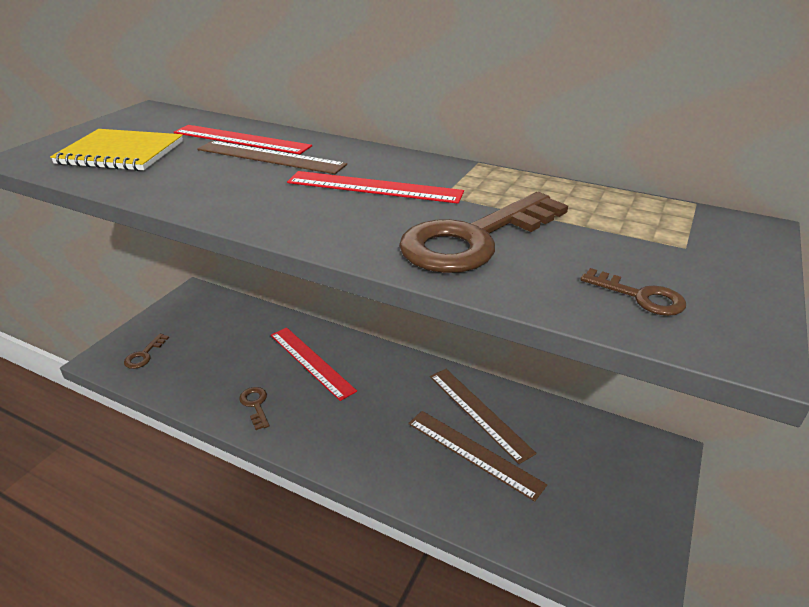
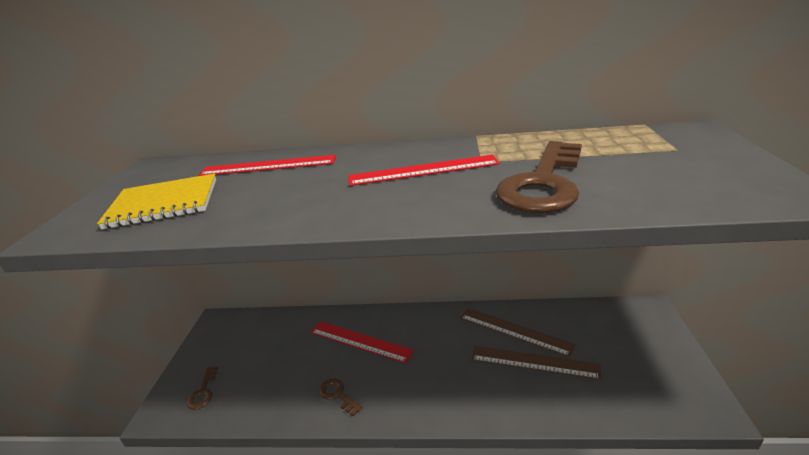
camera: 20 degrees left, 5 degrees down
brown ruler [197,141,347,174] -> none
brown key [580,268,686,316] -> none

